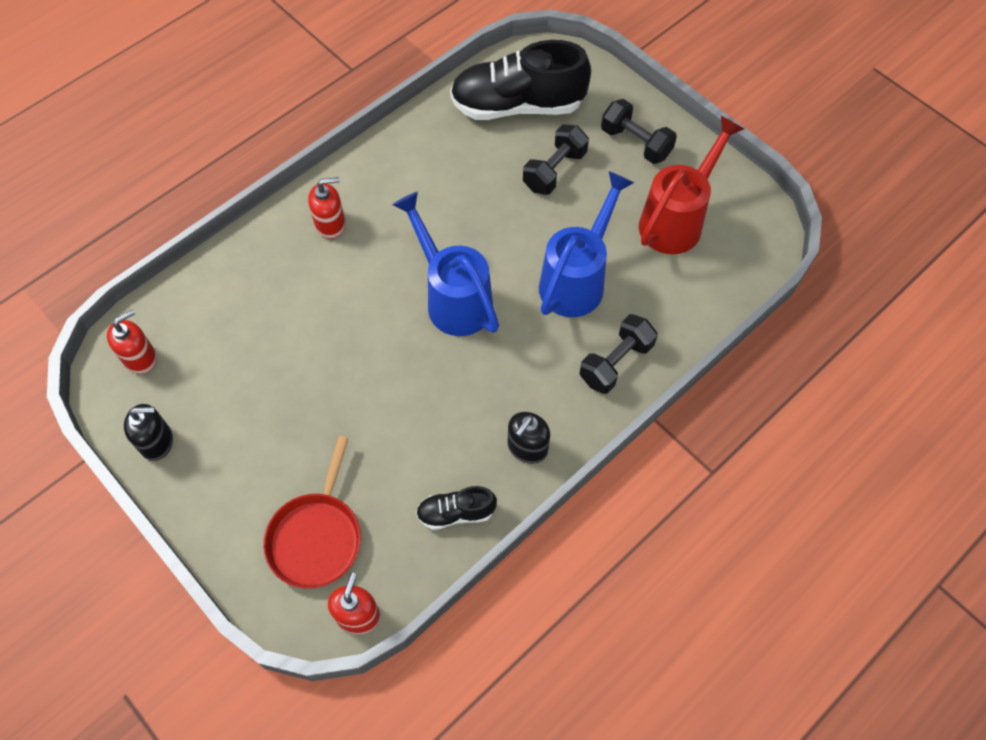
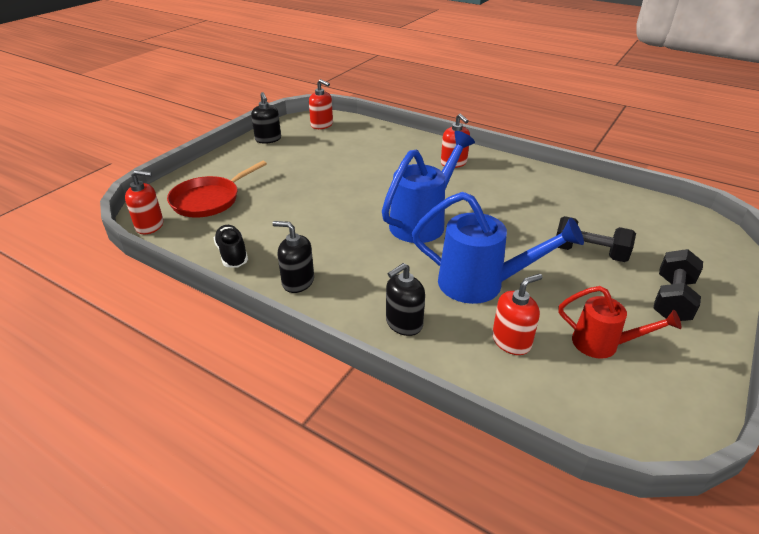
camera: 75 degrees right, 25 degrees down
red pan [263,436,361,589] -> red pan turned 45 degrees counterclockwise [167,161,267,218]
black shoe [450,40,591,120] -> none
black dumbbell [579,314,657,394] -> black soap dispenser [386,263,425,336]
red watering can [639,116,744,254] -> red watering can [558,286,681,359], size x0.61
none -> red soap dispenser [492,274,542,355]

